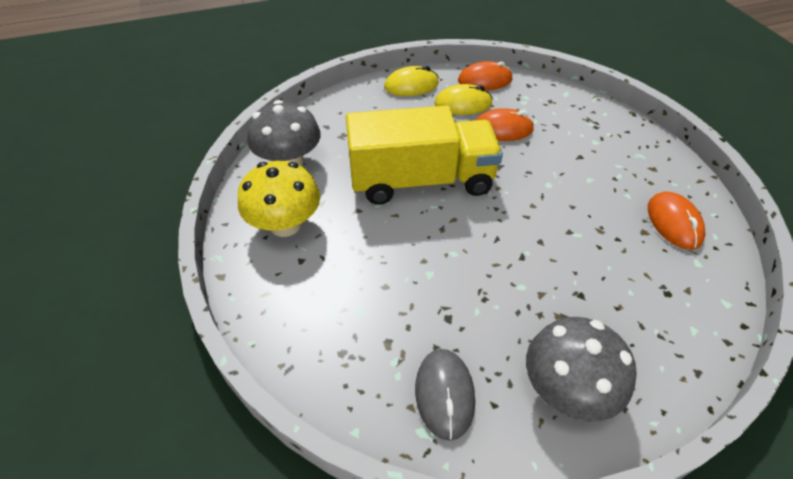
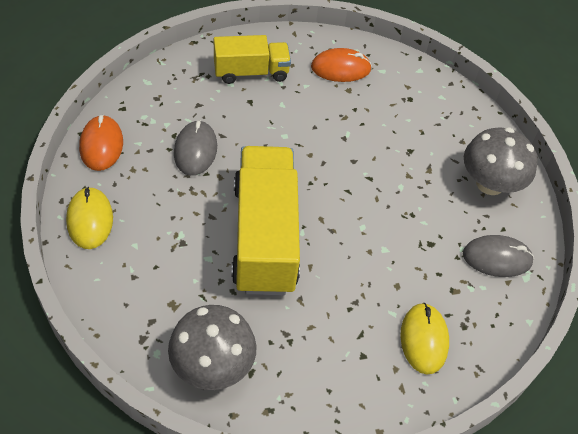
camera: 90 degrees left, 5 degrees up
yellow mushroom [238,161,320,237] -> none
yellow mouse [434,84,493,115] -> yellow mouse moved to [400,303,449,374]
orange mouse [476,108,534,141] -> grey mouse [174,120,217,176]
none -> yellow truck [214,35,291,84]

